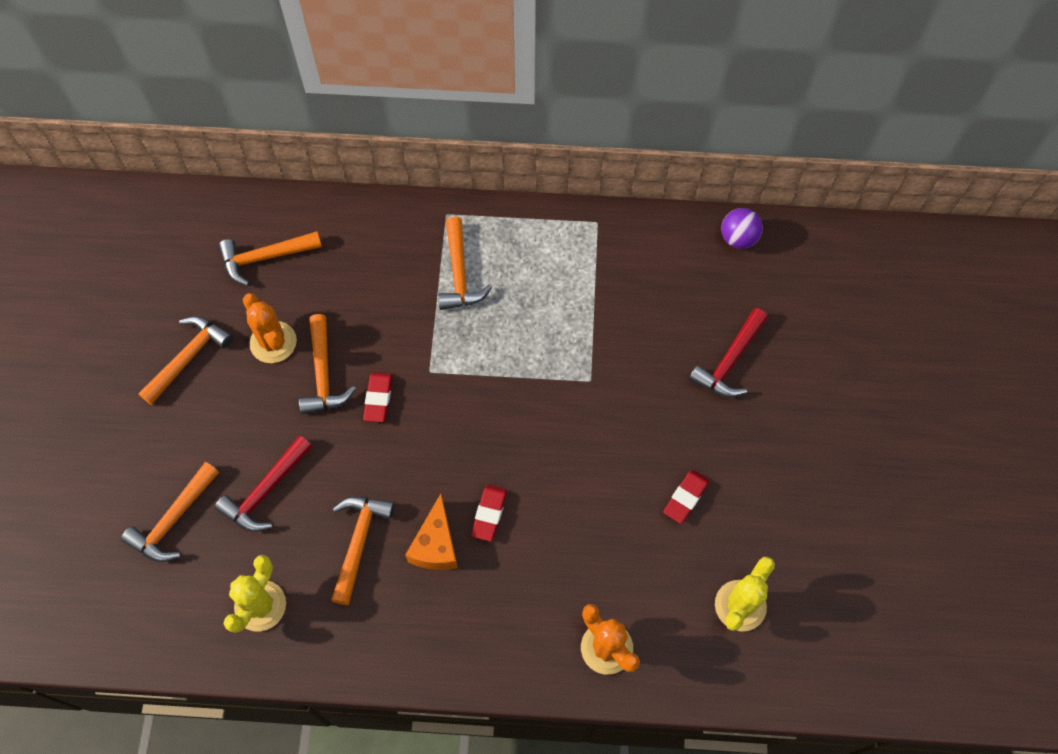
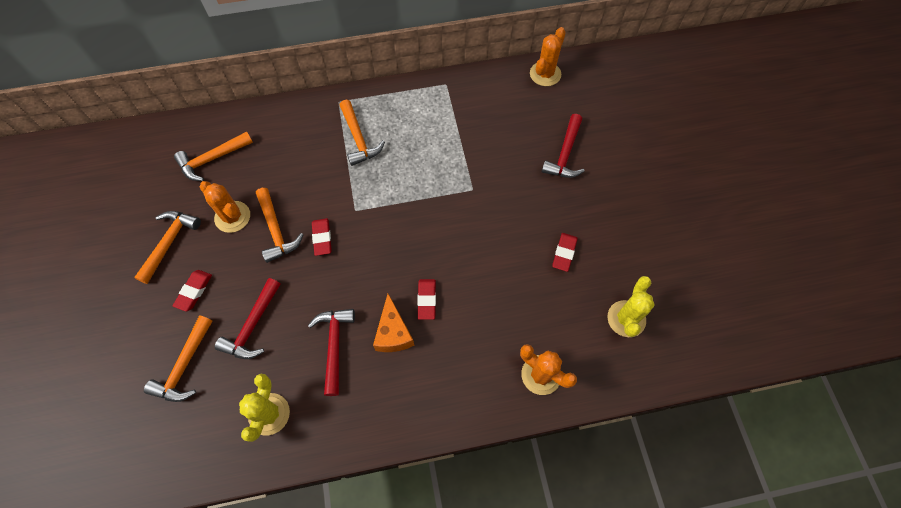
camera: 15 degrees left, 0 degrees up
orange hammer [331,496,395,605] -> red hammer [308,309,355,396]
purple ball [721,208,763,249] -> orange cactus [530,27,566,86]
none -> red eraser [173,270,212,311]

